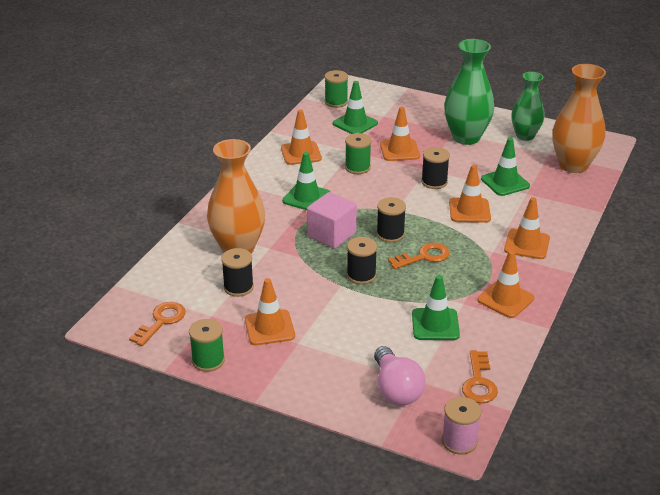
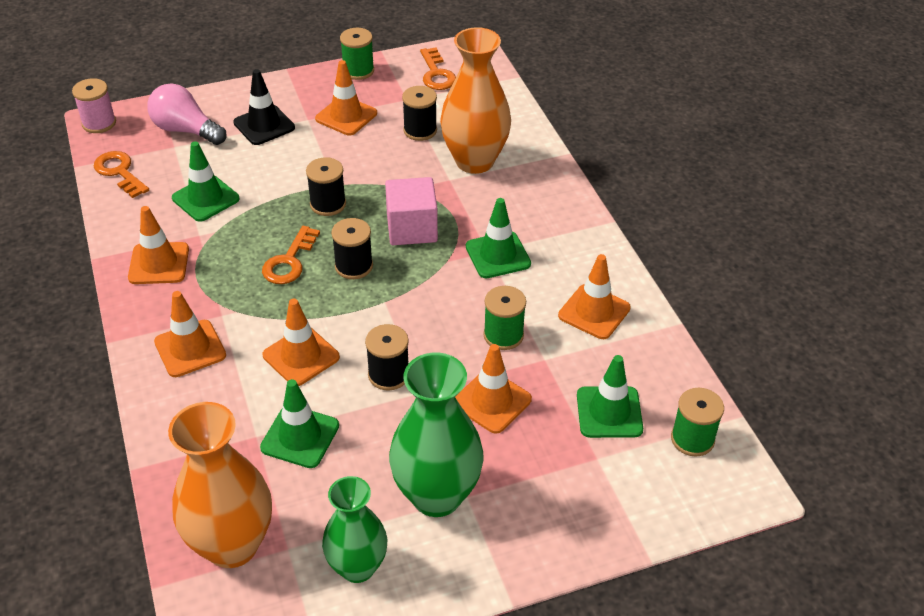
camera: 135 degrees right, 10 degrees up
none -> black traffic cone [233,69,295,145]

